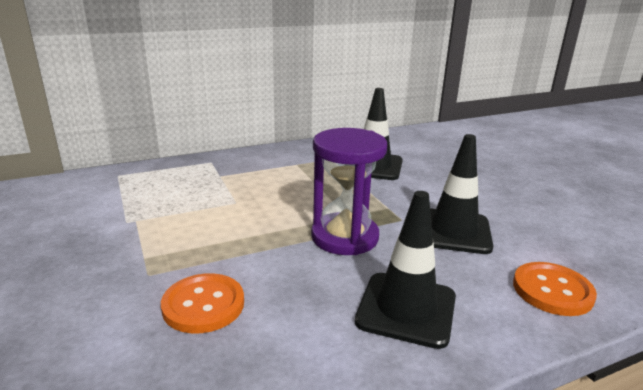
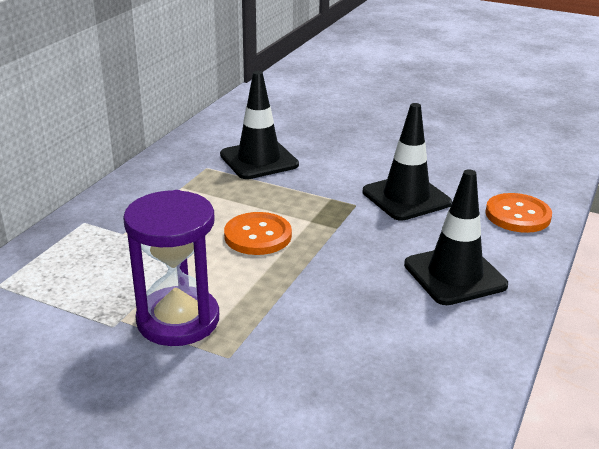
camera: 40 degrees left, 5 degrees up
orange button [161,273,244,334] -> orange button moved to [224,212,292,255]
purple hourglass [311,128,387,255] -> purple hourglass moved to [123,190,219,346]

